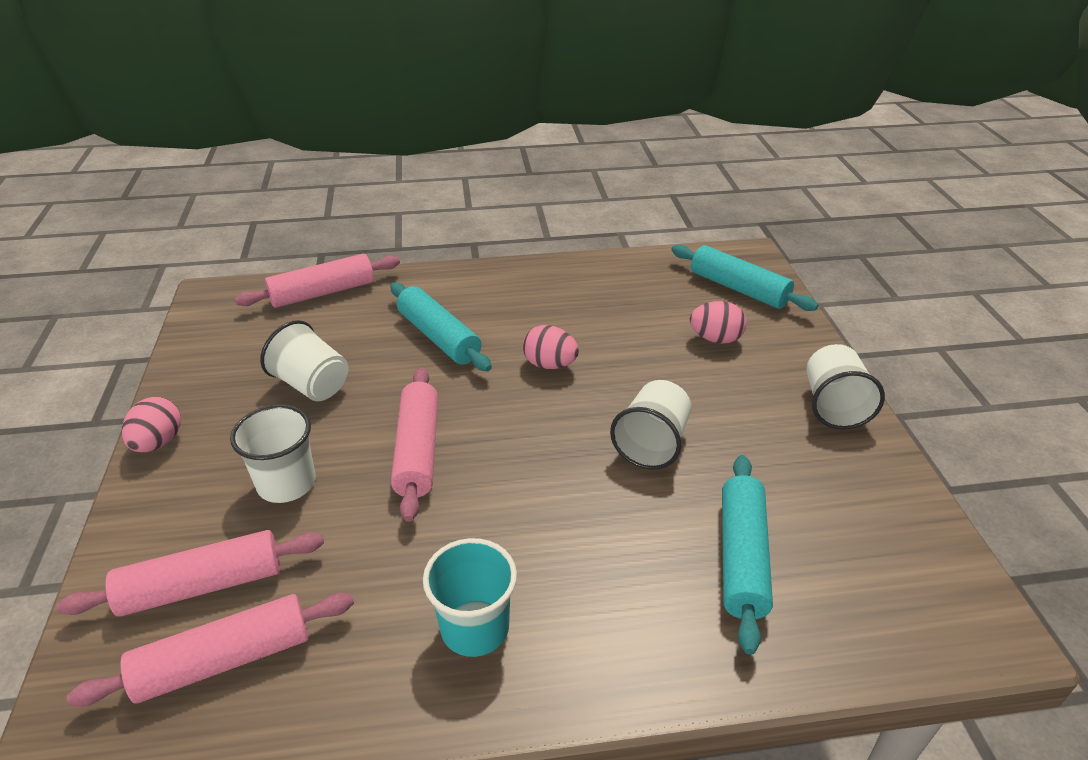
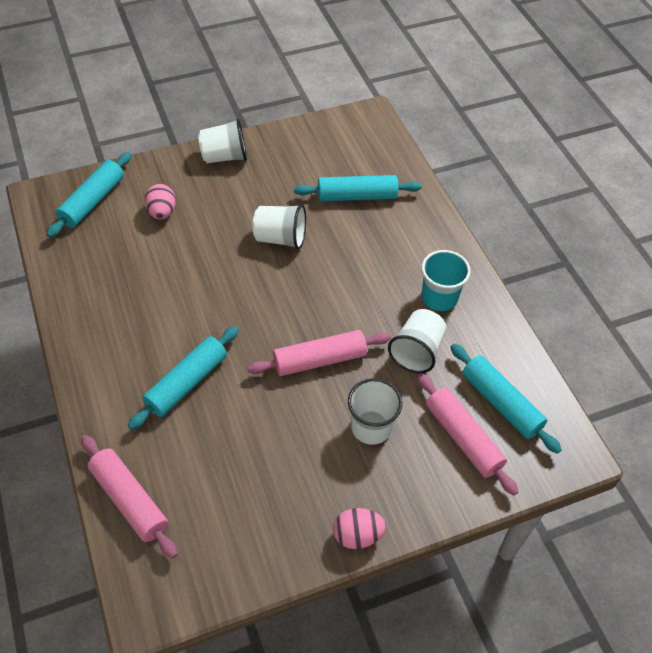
camera: 105 degrees left, 15 degrees up
pink rolling pin [67,593,354,706] -> turquoise rolling pin [450,344,562,454]
white cup [260,320,348,401] -> white cup moved to [388,309,447,373]
pink egg [523,325,579,369] -> none

